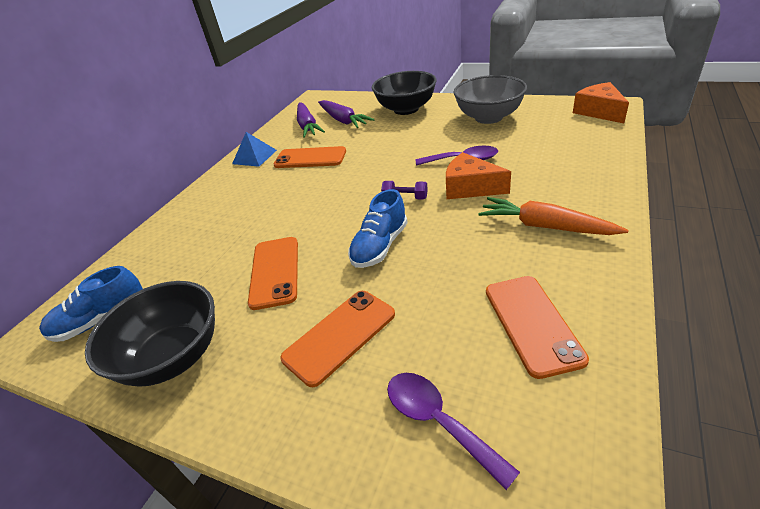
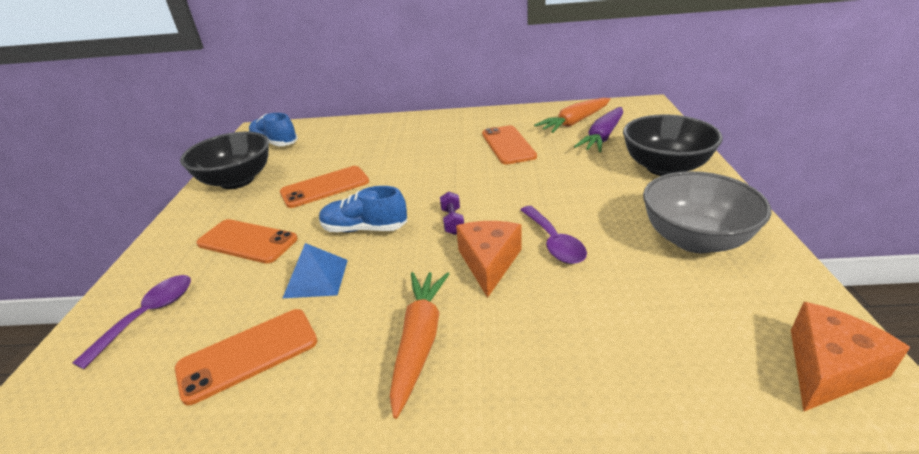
camera: 65 degrees right, 5 degrees down
blue pyramid [232,132,277,167] -> blue pyramid moved to [283,243,348,298]
purple carrot [297,102,325,138] -> orange carrot [534,98,610,133]

